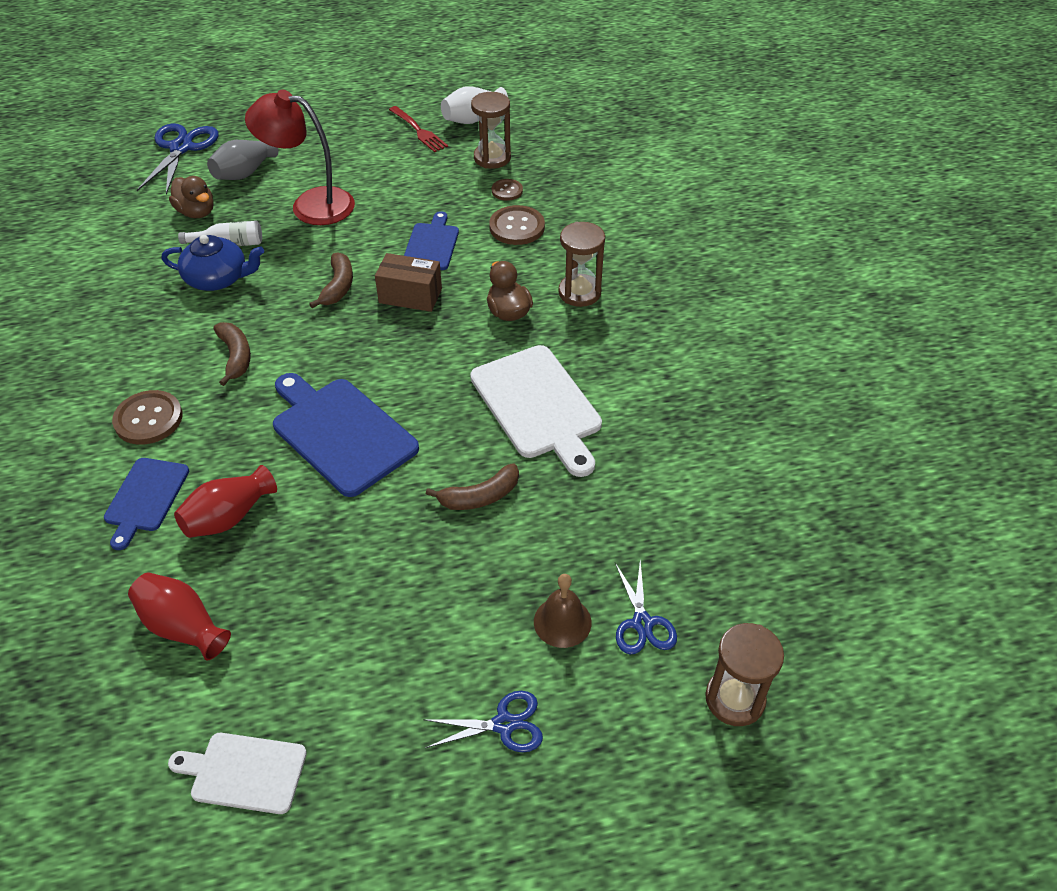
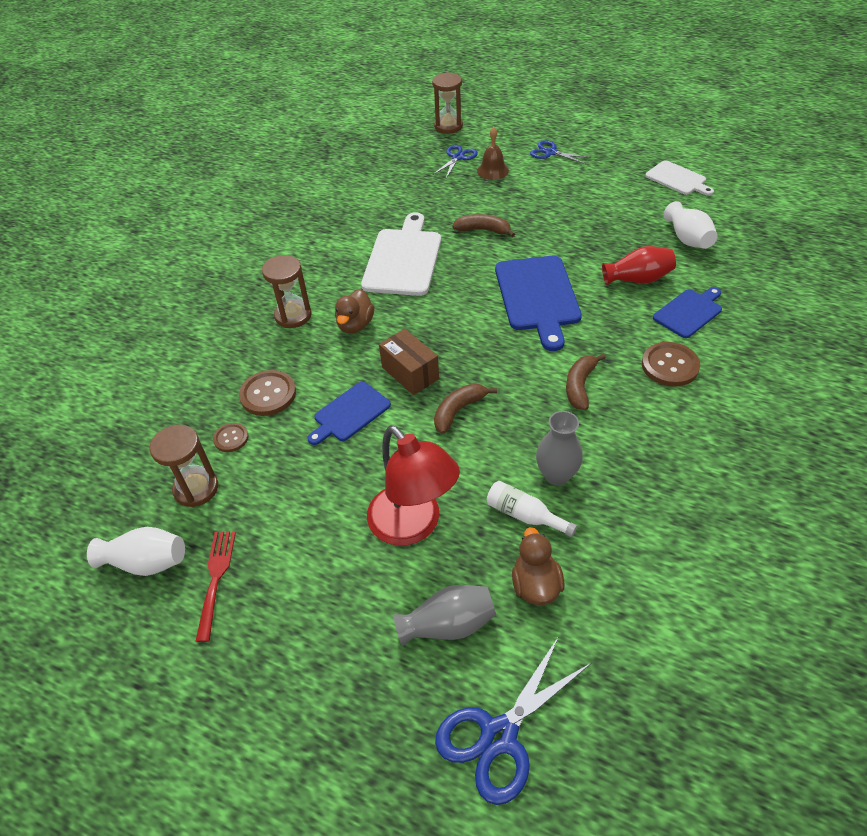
camera: 140 degrees left, 0 degrees up
red vase [128,572,231,661] -> white vase [664,201,718,249]
blue teapot [162,235,264,291] -> grey vase [536,411,583,486]

